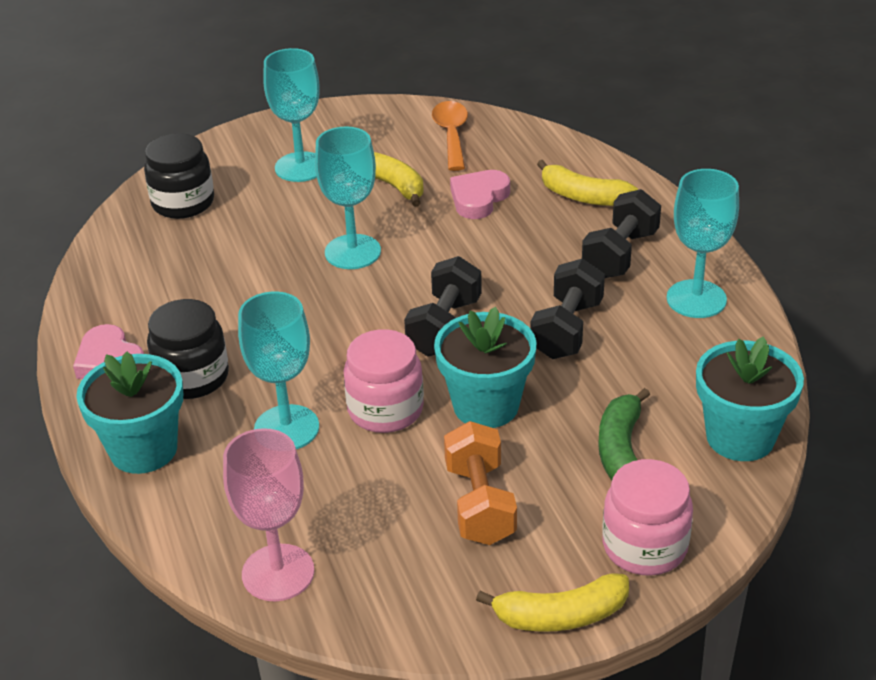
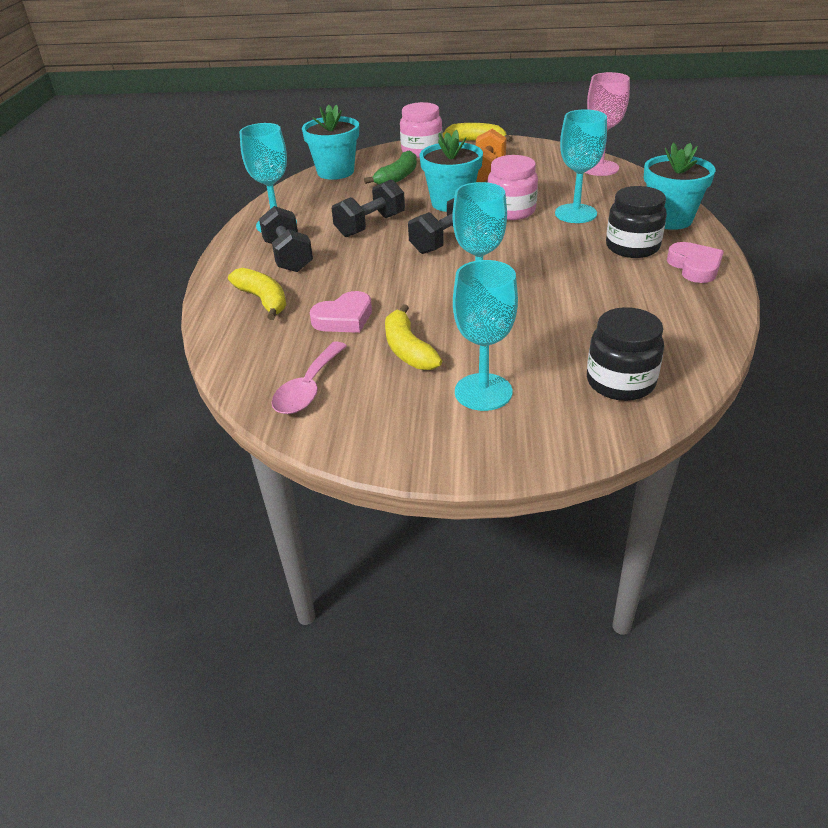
camera: 155 degrees left, 0 degrees up
orange spoon [432,101,468,171] -> pink spoon [271,342,347,414]
black dumbbell [582,189,661,278] -> black dumbbell turned 75 degrees counterclockwise [259,206,313,272]

